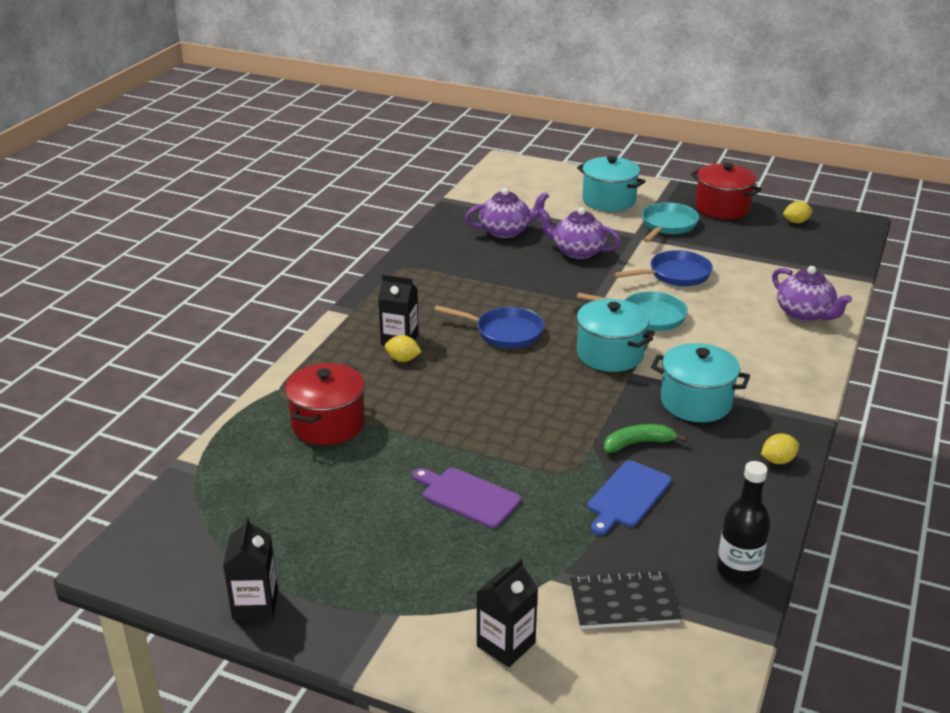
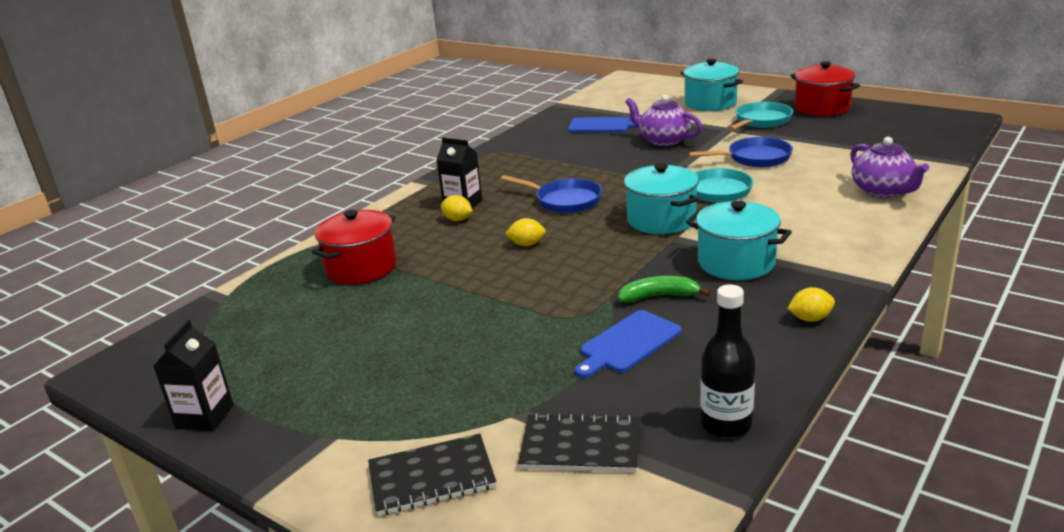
camera: 15 degrees right, 5 degrees down
purple cutting board [413,468,521,528] -> none
purple teapot [465,188,549,238] -> blue cutting board [568,117,637,133]
black carton [477,558,538,667] -> black notebook [368,433,496,516]
yellow lemon [783,201,813,223] -> yellow lemon moved to [505,218,546,246]

